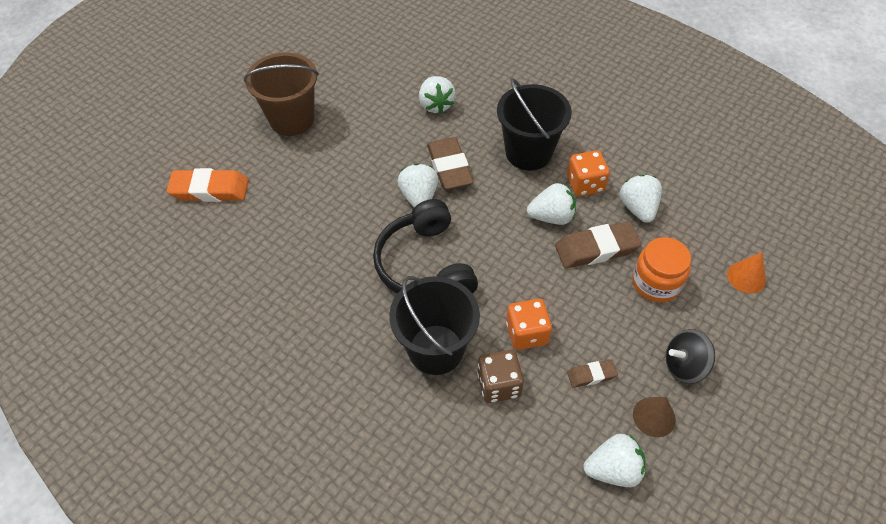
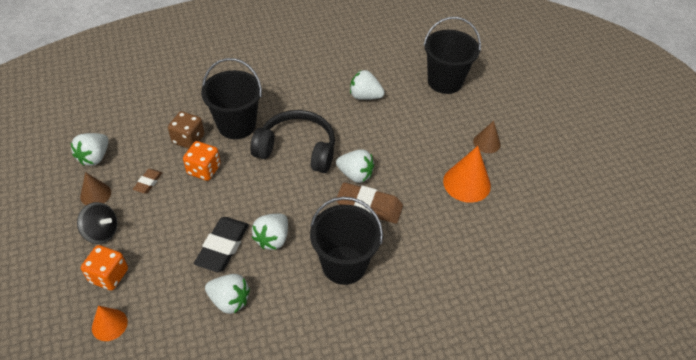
camera: 120 degrees right, 5 degrees down
orange eraser [167,168,249,202] -> black bucket [424,17,481,94]
brown bucket [243,52,319,136] -> brown cone [473,121,501,153]
white strawberry [419,76,456,114] -> white strawberry moved to [350,70,385,100]
brown eraser [555,221,641,268] -> black eraser [194,217,249,272]
orange dice [567,150,610,196] -> orange dice moved to [81,245,128,290]
orange jar [632,237,691,302] -> none
black spinning top [666,329,715,384] -> black spinning top turned 90 degrees clockwise [77,202,118,244]
none -> orange cone [443,146,491,203]

